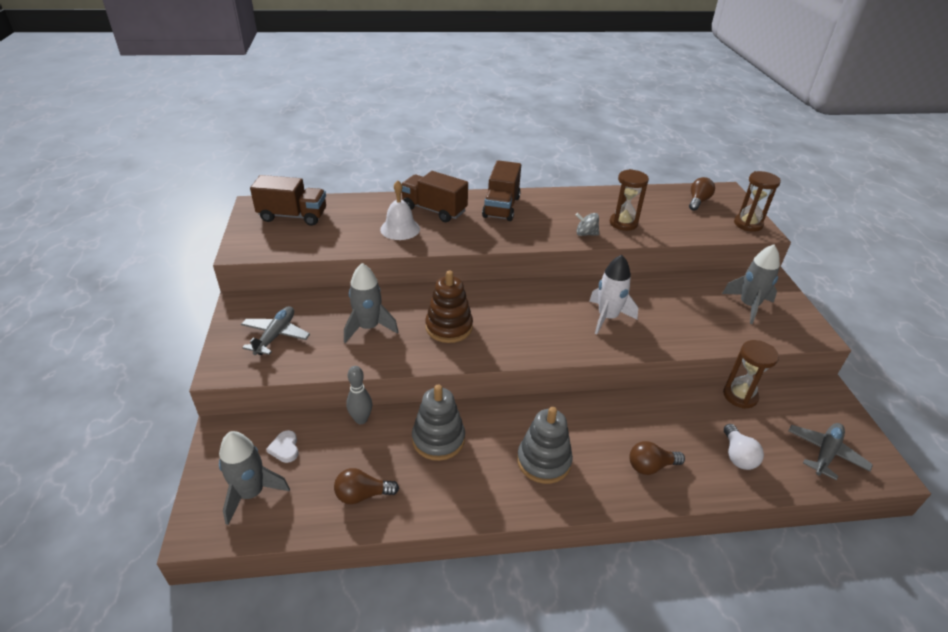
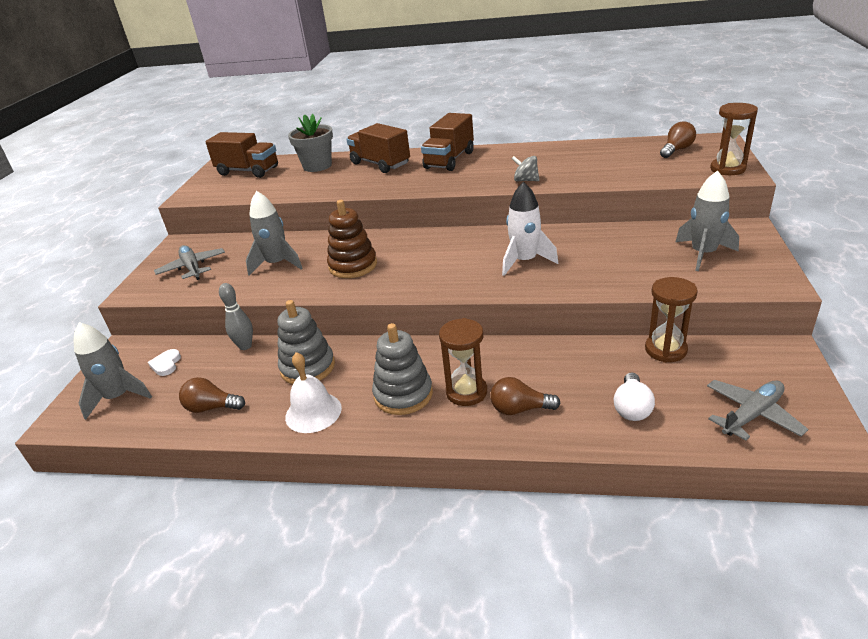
camera: 20 degrees right, 5 degrees down
grey plane [241,306,310,355] -> grey plane turned 60 degrees counterclockwise [154,245,225,280]
white bell [380,180,420,240] -> white bell moved to [285,352,342,433]
brown hourglass [610,169,649,231] -> brown hourglass moved to [439,318,487,406]
none -> grey flower pot [288,114,333,172]

